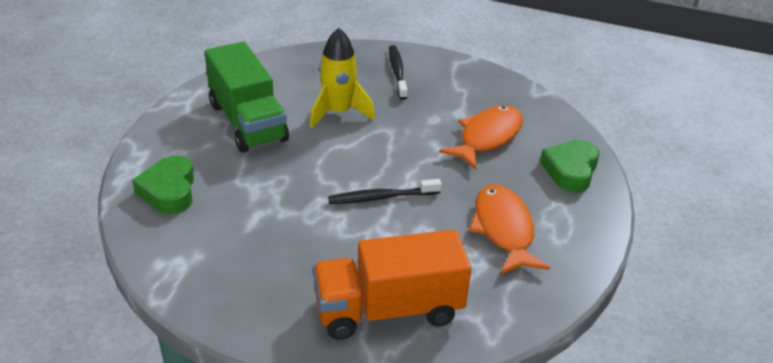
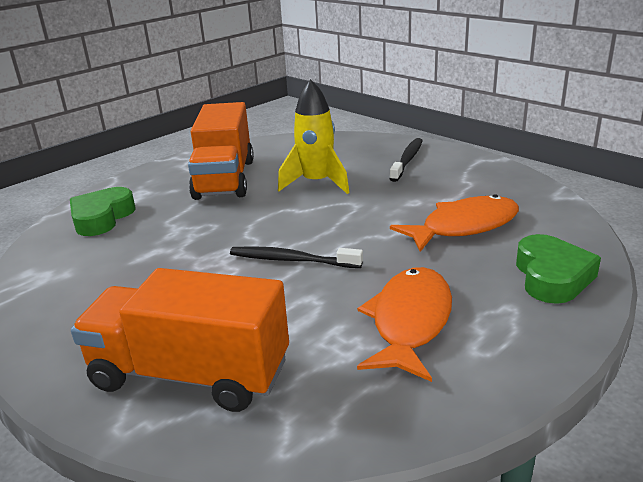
camera: 30 degrees right, 10 degrees down
green truck [205,42,289,153] -> orange truck [188,102,254,200]
green heart [540,140,599,193] -> green heart turned 135 degrees clockwise [516,234,601,304]

